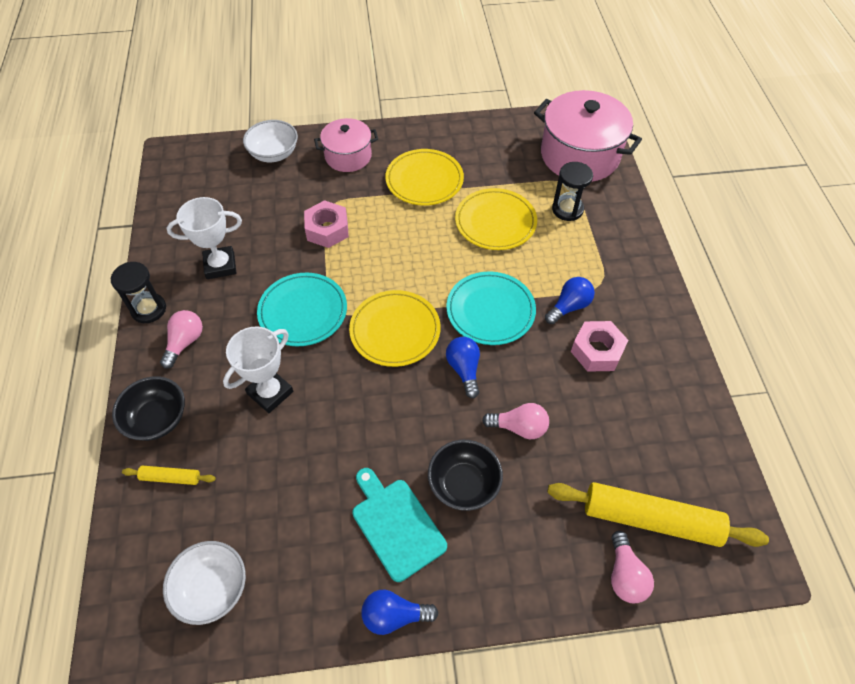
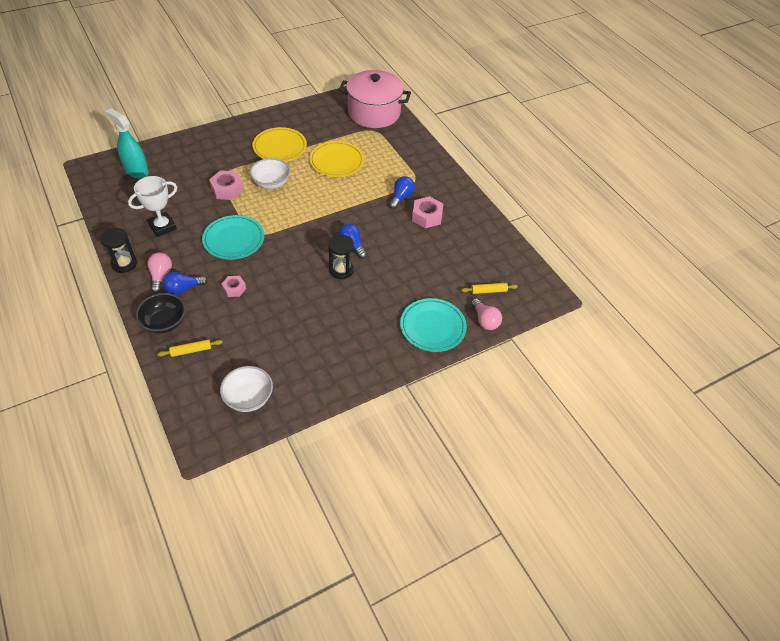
camera: 25 degrees left, 5 degrees down
white trophy [223,326,293,413] -> pink nut [222,276,246,297]
white bowl [243,120,298,162] -> white bowl moved to [250,158,290,189]
pink pot [314,118,378,172] -> none
yellow plate [349,290,441,367] -> none
turquoise cutting board [352,468,447,582] -> none
blue light bulb [361,590,439,635] -> blue light bulb moved to [163,272,208,295]
black bowl [428,440,503,511] -> none
turquoise plate [446,271,536,345] -> turquoise plate moved to [400,298,467,352]
pink light bulb [482,403,549,439] -> none
yellow rolling pin [547,482,769,547] -> yellow rolling pin [461,283,518,294], size x0.46
black hourglass [552,162,593,221] -> black hourglass moved to [328,235,354,279]
none -> turquoise spray bottle [105,108,149,179]

